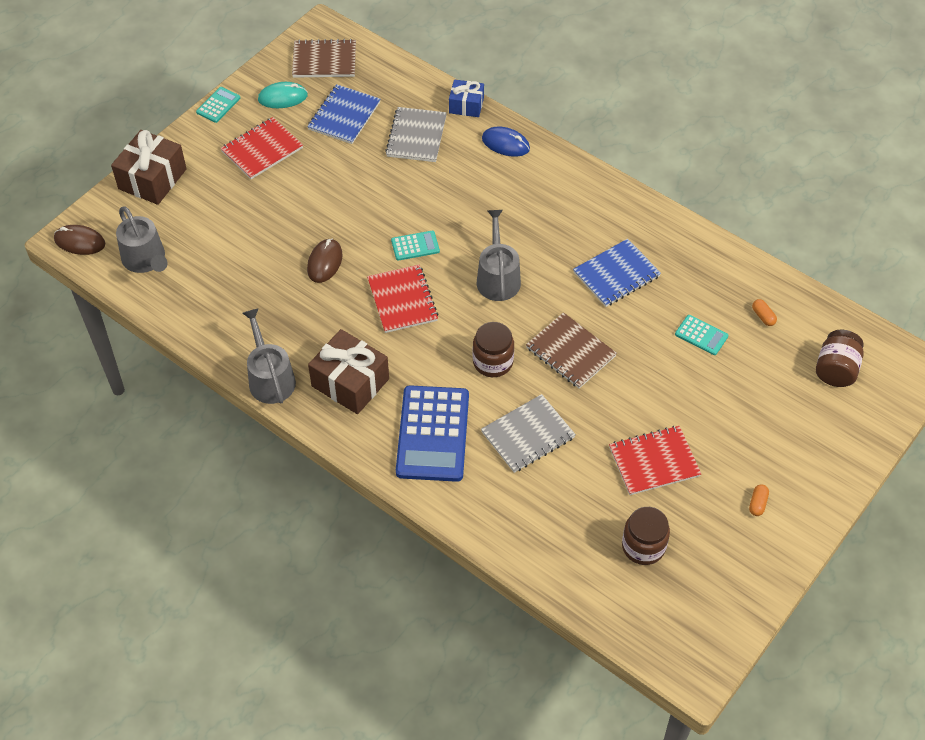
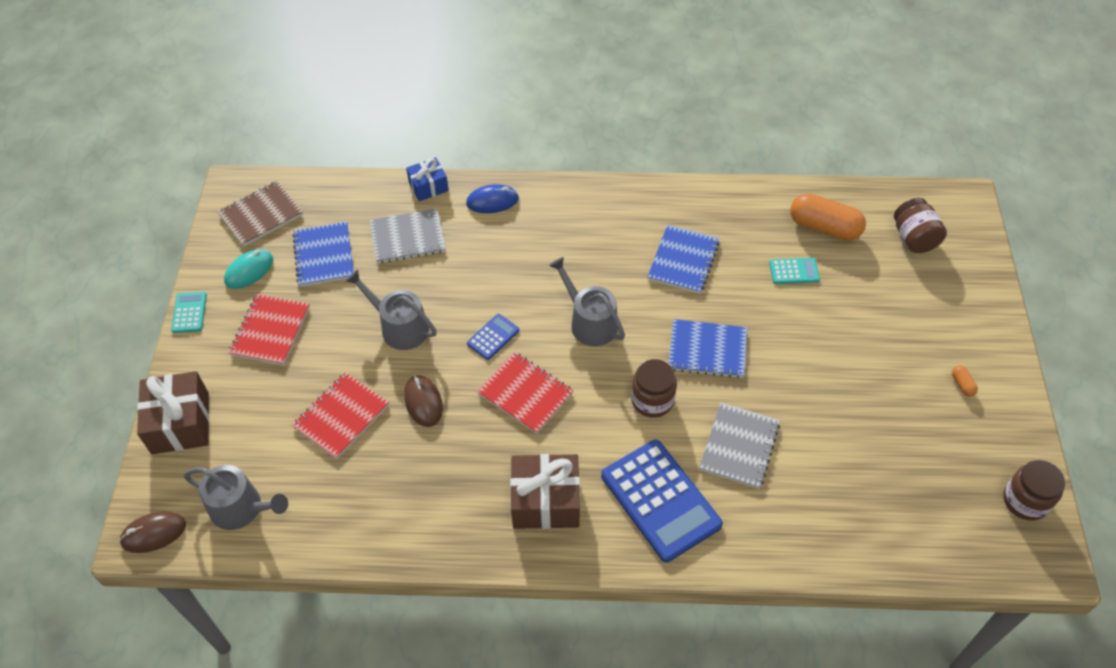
camera: 35 degrees left, 0 degrees up
grey watering can [242,308,296,404] -> grey watering can moved to [345,269,437,350]
grey notebook [385,107,447,162] -> grey notebook turned 75 degrees counterclockwise [370,209,446,264]
turquoise calculator [391,231,440,261] -> blue calculator [467,314,519,360]
brown notebook [526,312,617,389] -> blue notebook [669,319,747,379]
red notebook [609,426,701,495] -> red notebook moved to [292,372,389,459]
brown jar [622,507,670,565] -> brown jar moved to [1003,460,1065,521]
orange capsule [752,299,777,326] -> orange capsule [790,194,866,241], size x2.41

